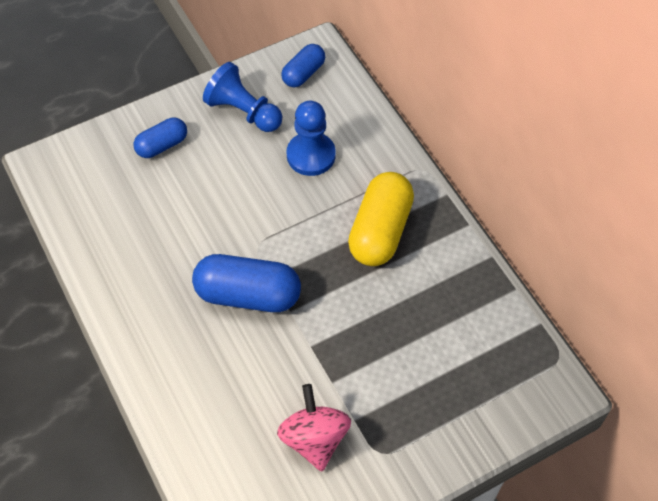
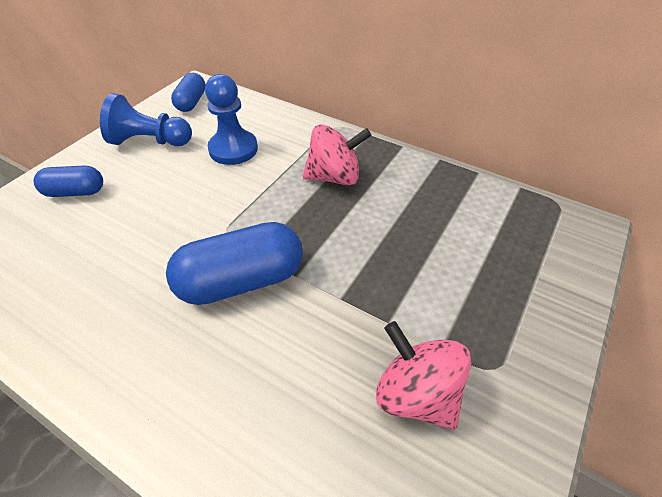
camera: 30 degrees left, 10 degrees down
blue capsule [133,118,187,158] -> blue capsule turned 60 degrees clockwise [34,165,103,197]
yellow capsule [348,172,414,266] -> pink spinning top [303,124,371,186]

